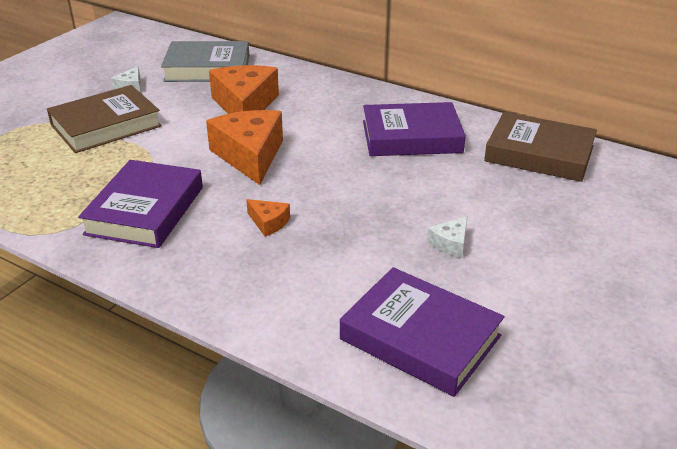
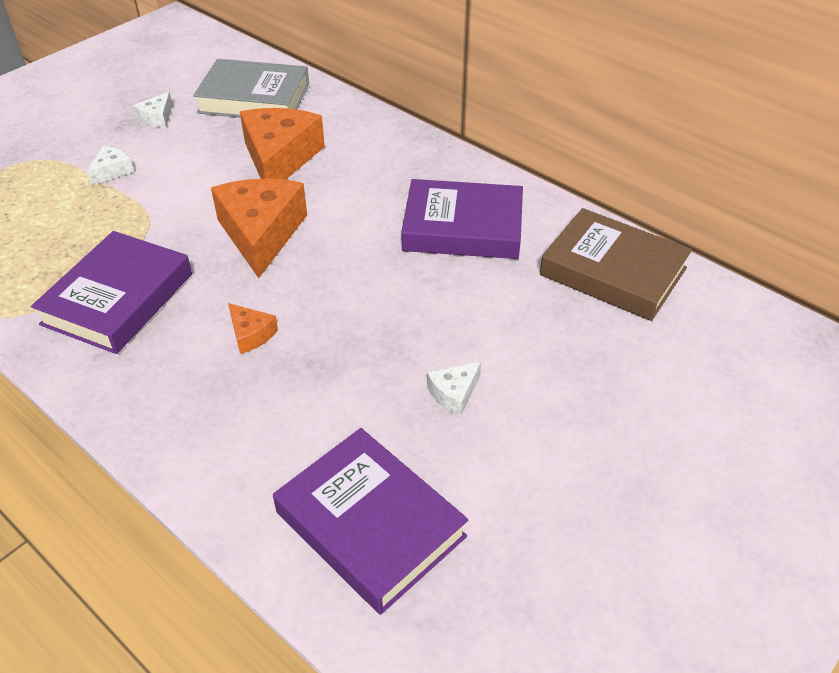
camera: 10 degrees right, 10 degrees up
brown book [47,85,162,153] -> white cheese [87,146,134,186]

